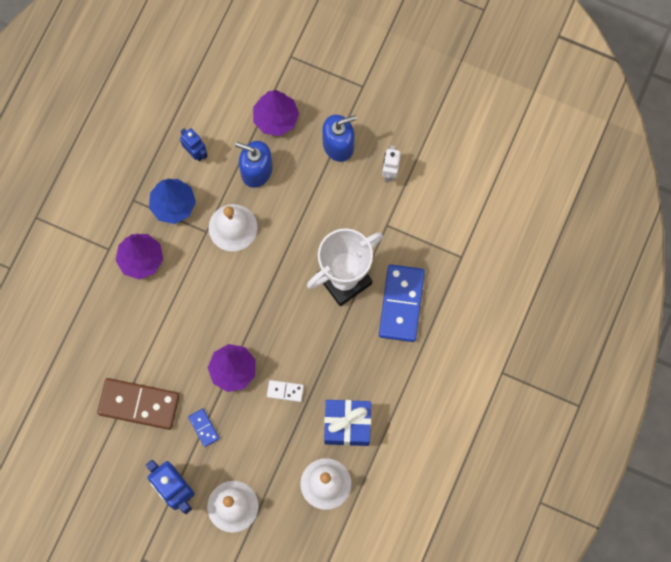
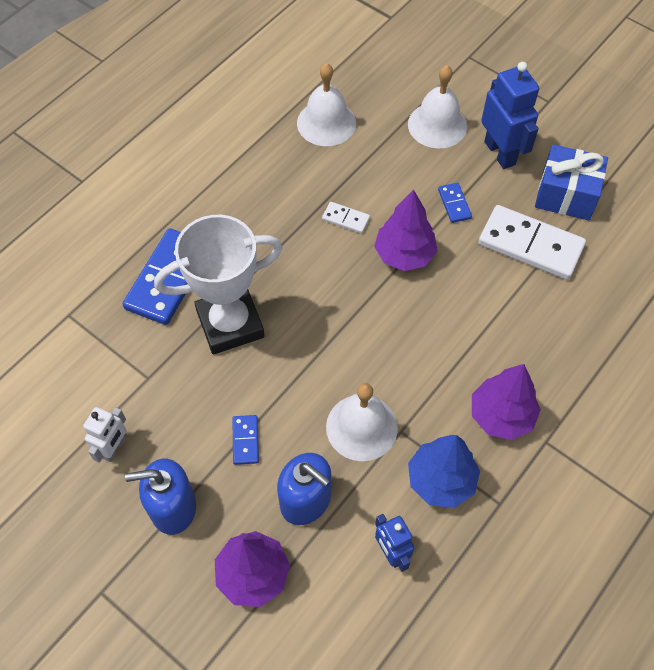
camera: 165 degrees left, 15 degrees down
brown domino [97,378,179,430] -> white domino [478,205,586,280]
blue gift [324,400,371,446] -> blue gift moved to [535,144,608,221]
none -> blue domino [232,415,259,465]

